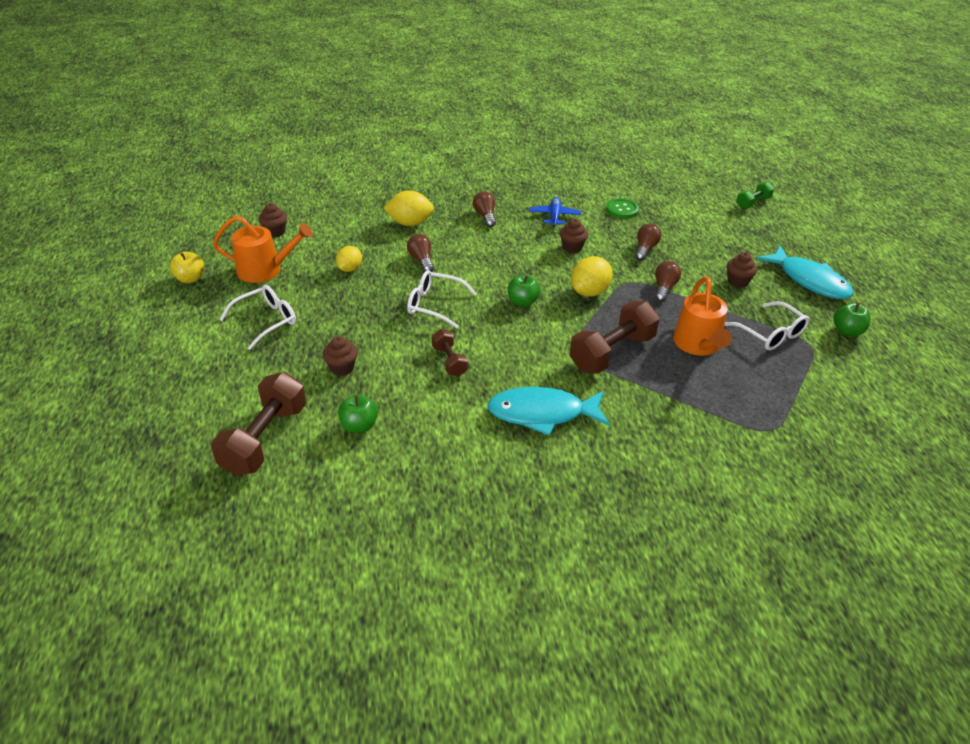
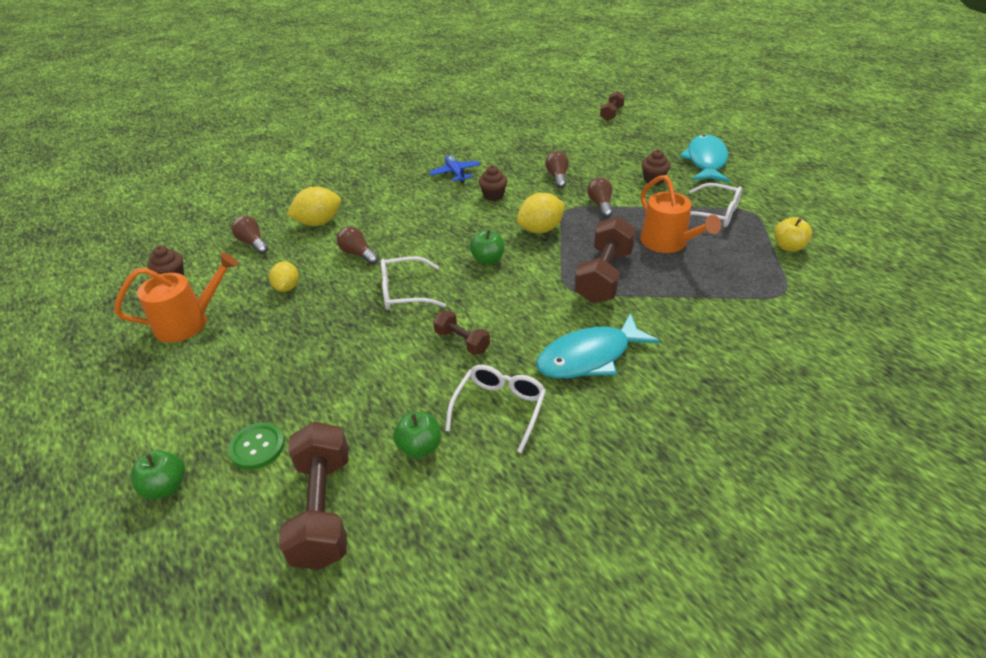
camera: 25 degrees left, 0 degrees up
yellow apple [170,252,204,283] -> yellow apple moved to [774,217,812,252]
white glasses [219,285,296,350] -> white glasses moved to [445,365,546,453]
brown cupcake [323,336,358,376] -> none
brown light bulb [473,191,496,227] -> brown light bulb moved to [231,216,268,254]
yellow lemon [571,256,613,297] -> yellow lemon turned 45 degrees clockwise [517,193,565,233]
green button [606,198,639,218] -> green button moved to [228,423,285,469]
green dumbbell [736,182,774,209] -> brown dumbbell [600,91,625,121]
turquoise fish [757,245,854,299] -> turquoise fish turned 105 degrees counterclockwise [679,134,730,183]
green apple [834,303,871,336] -> green apple moved to [131,450,185,499]

